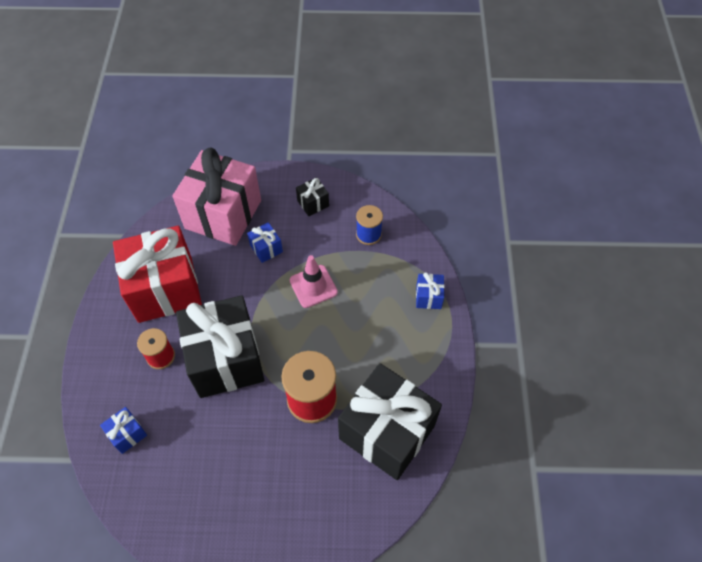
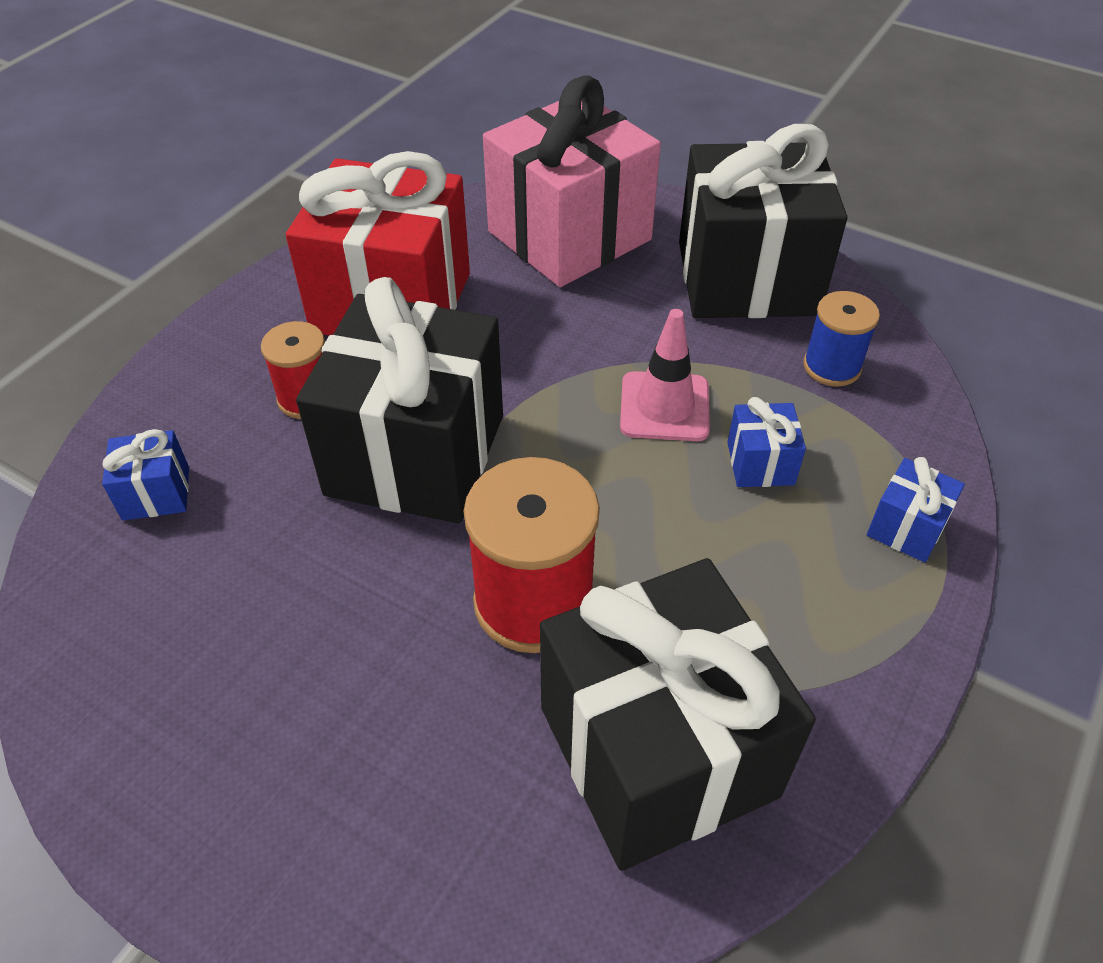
camera: 30 degrees right, 10 degrees down
blue gift [247,222,283,263] -> blue gift moved to [727,397,806,487]
black gift [296,177,329,216] -> black gift [679,124,847,318], size x2.45

